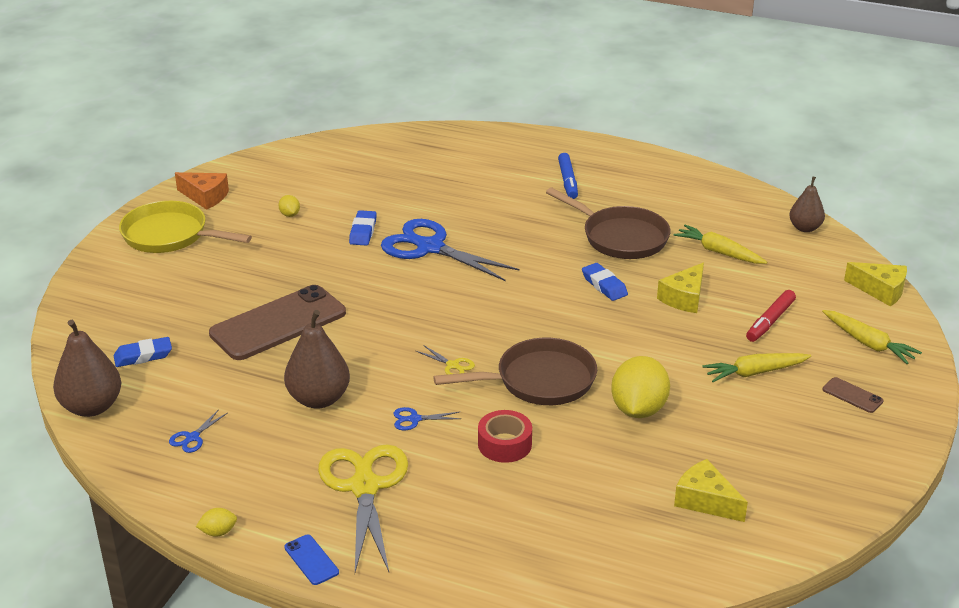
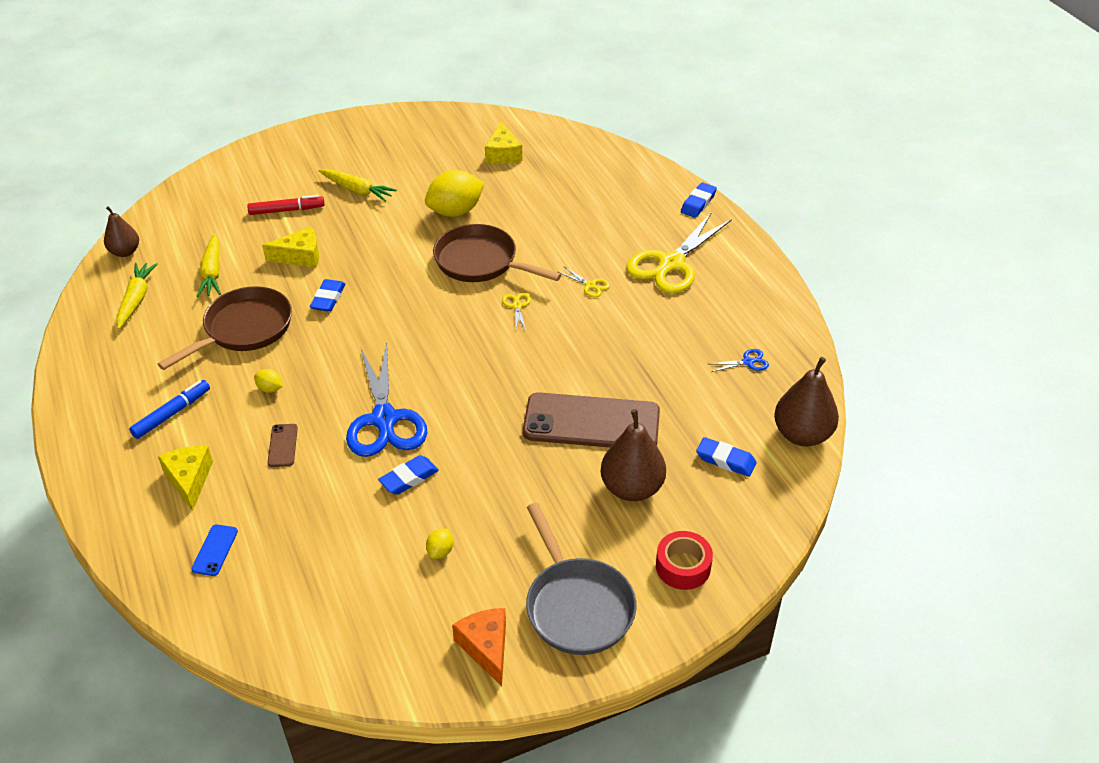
camera: 135 degrees left, 10 degrees up
yellow pan [119,201,252,253] -> grey pan [526,503,637,655]
yellow lemon [196,508,237,537] -> yellow lemon moved to [254,369,283,393]
brown pear [284,310,350,409] -> brown pear moved to [601,409,666,501]
blue phone [284,534,339,585] -> blue phone moved to [192,524,238,576]
blue scissors [393,407,461,430] -> yellow scissors [558,267,610,297]
red tape [478,410,532,463] -> red tape moved to [656,531,713,590]
brown pan [546,187,670,259] -> brown pan turned 45 degrees clockwise [158,286,292,370]
yellow carrot [822,310,922,364] -> yellow carrot moved to [116,263,158,329]
brown phone [823,377,883,413] -> brown phone moved to [268,424,298,467]
yellow cheese [844,262,907,306] -> yellow cheese moved to [158,446,213,511]
none -> blue eraser [681,182,717,218]

